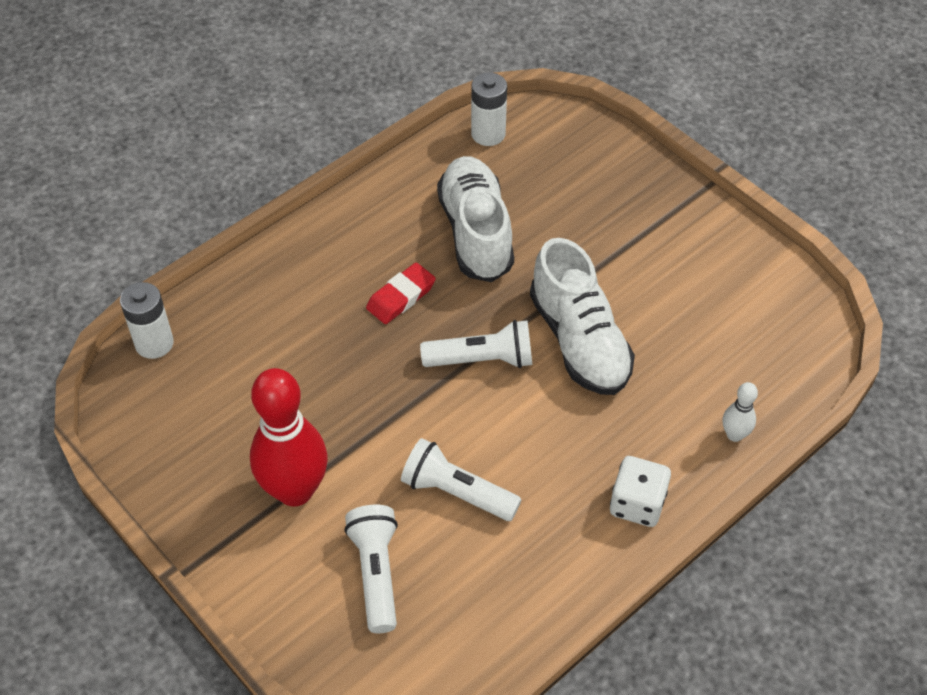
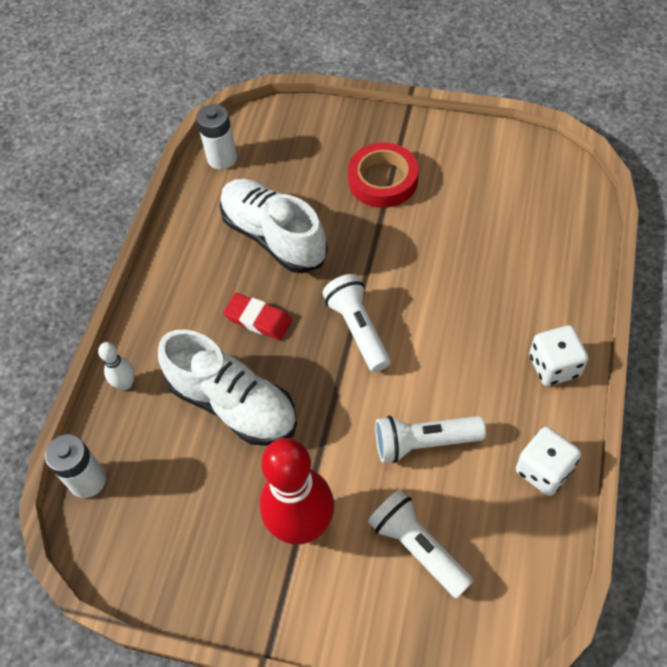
camera: 30 degrees left, 5 degrees up
red eraser [366,263,436,324] -> red eraser turned 75 degrees counterclockwise [223,293,292,340]
white flashlight [420,320,533,368] -> white flashlight turned 75 degrees counterclockwise [322,274,391,372]
white shoe [530,238,635,395] -> white shoe moved to [158,330,297,446]
white bowling pin [723,382,758,442] -> white bowling pin moved to [98,342,135,390]
none -> red tape [348,143,418,208]
none -> white dice [516,427,581,496]

